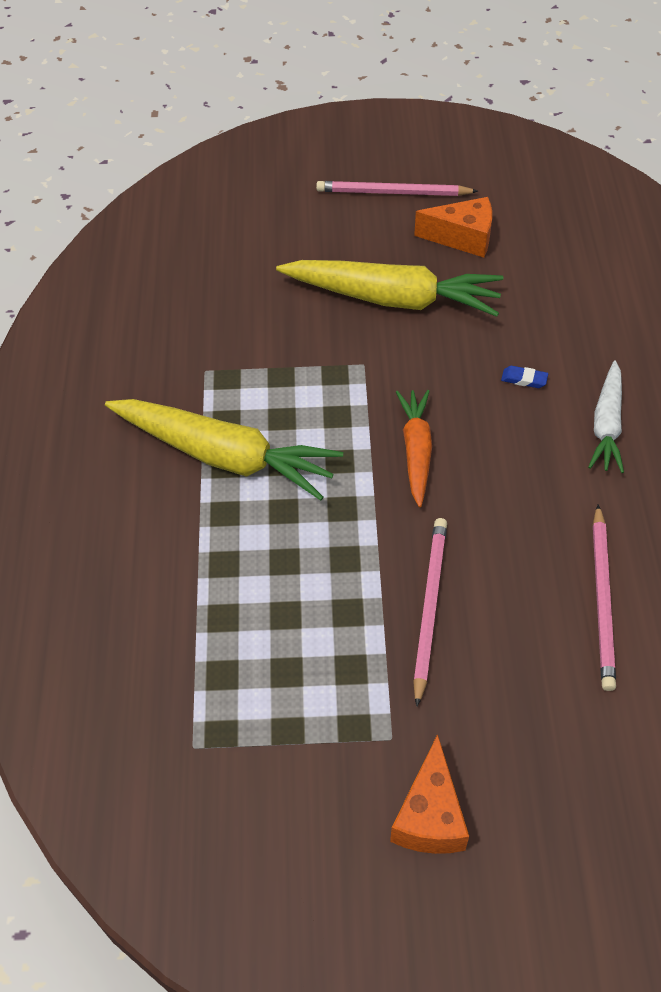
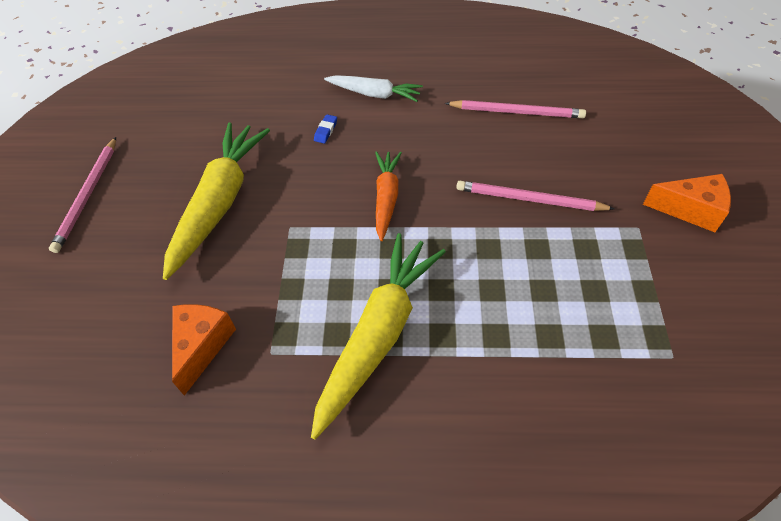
camera: 85 degrees left, 0 degrees up
orange carrot [396,390,432,507] -> orange carrot turned 90 degrees clockwise [375,152,402,241]
orange cheese [414,197,492,257] -> orange cheese moved to [172,304,236,396]

